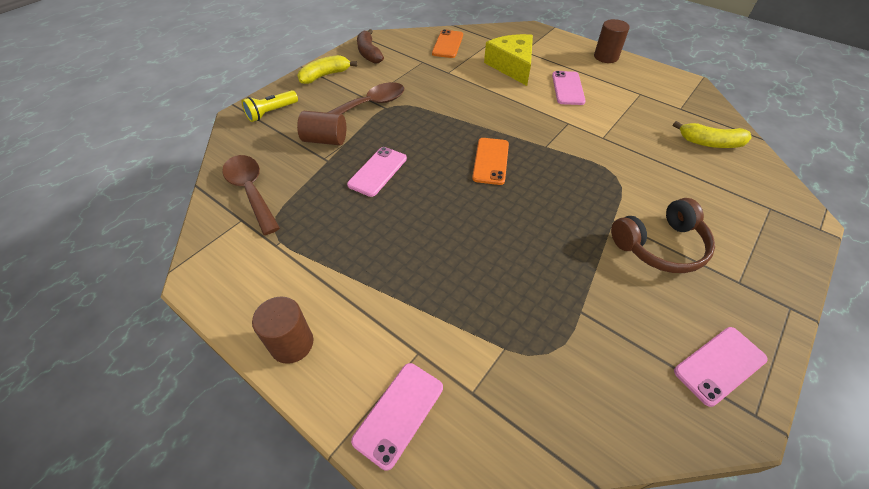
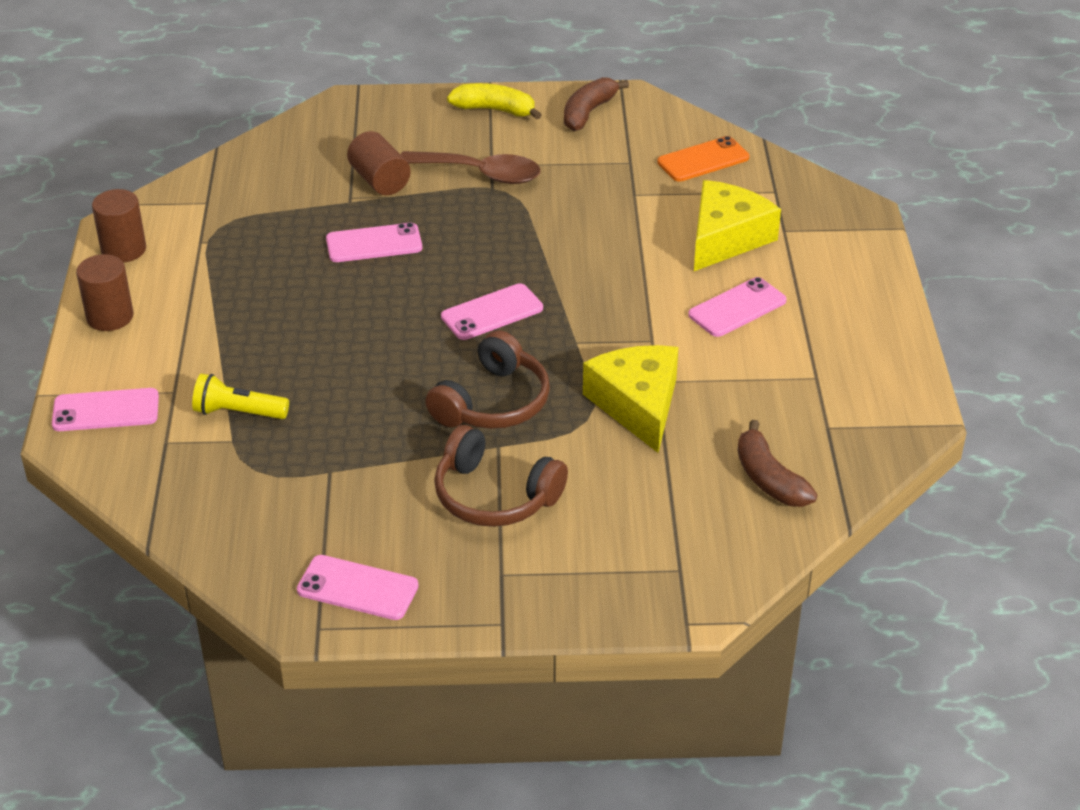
camera: 50 degrees right, 10 degrees down
brown spoon [222,155,280,235] -> none
yellow flashlight [242,90,298,122] -> yellow flashlight moved to [192,374,289,419]
orange phone [472,138,509,185] -> pink phone [441,283,543,340]
brown cylinder [594,19,629,63] -> brown cylinder moved to [92,189,146,263]
yellow banana [673,121,752,148] -> brown banana [738,420,817,507]
none -> brown headphones [425,330,550,429]
none -> yellow cheese [583,345,678,453]

